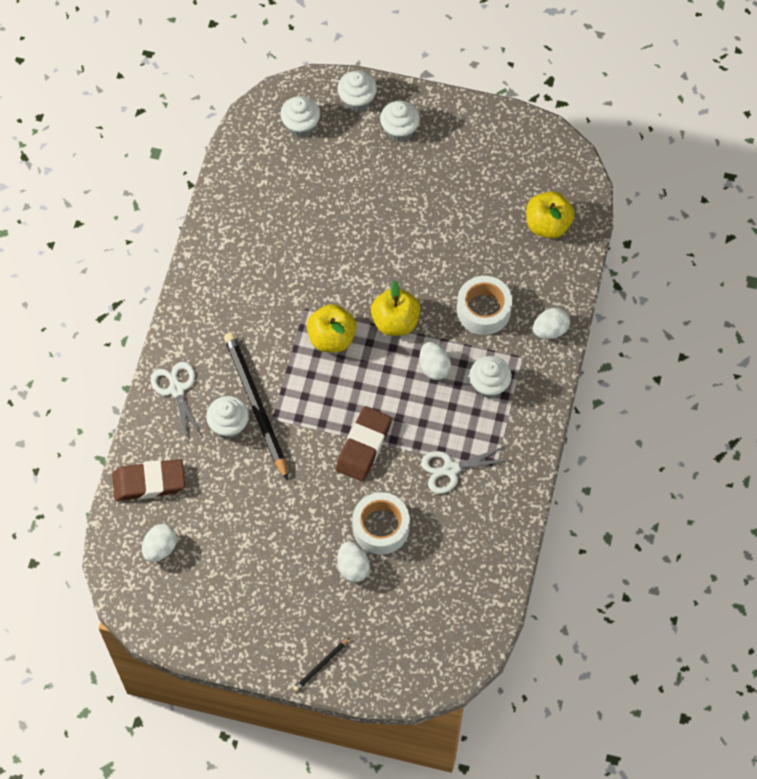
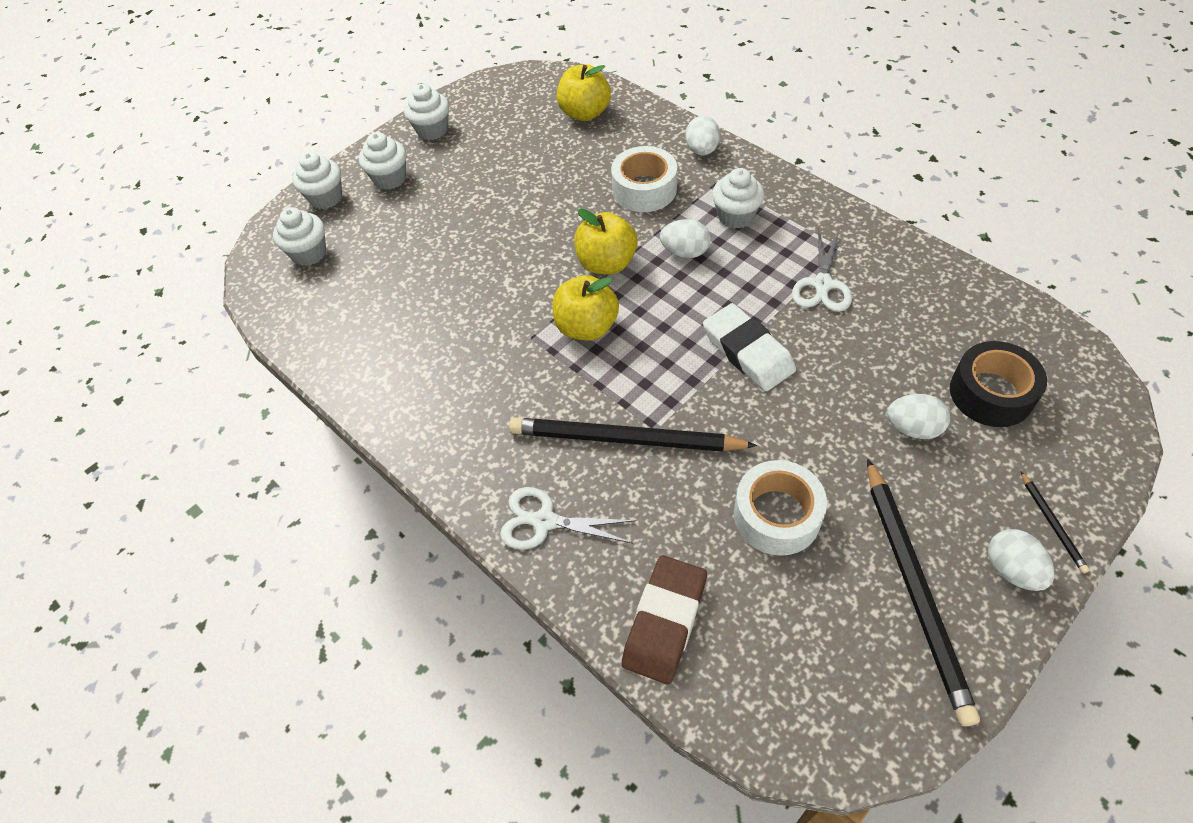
camera: 55 degrees left, 10 degrees down
white egg [142,524,177,562] -> white egg moved to [988,529,1055,591]
white cupcake [206,396,249,439] -> white cupcake moved to [404,84,449,140]
brown eraser [336,406,392,481] -> white eraser [703,303,796,391]
white tape [352,492,410,555] -> white tape moved to [734,460,827,556]
none -> black pencil [867,459,980,726]
none -> black tape [950,341,1047,427]

